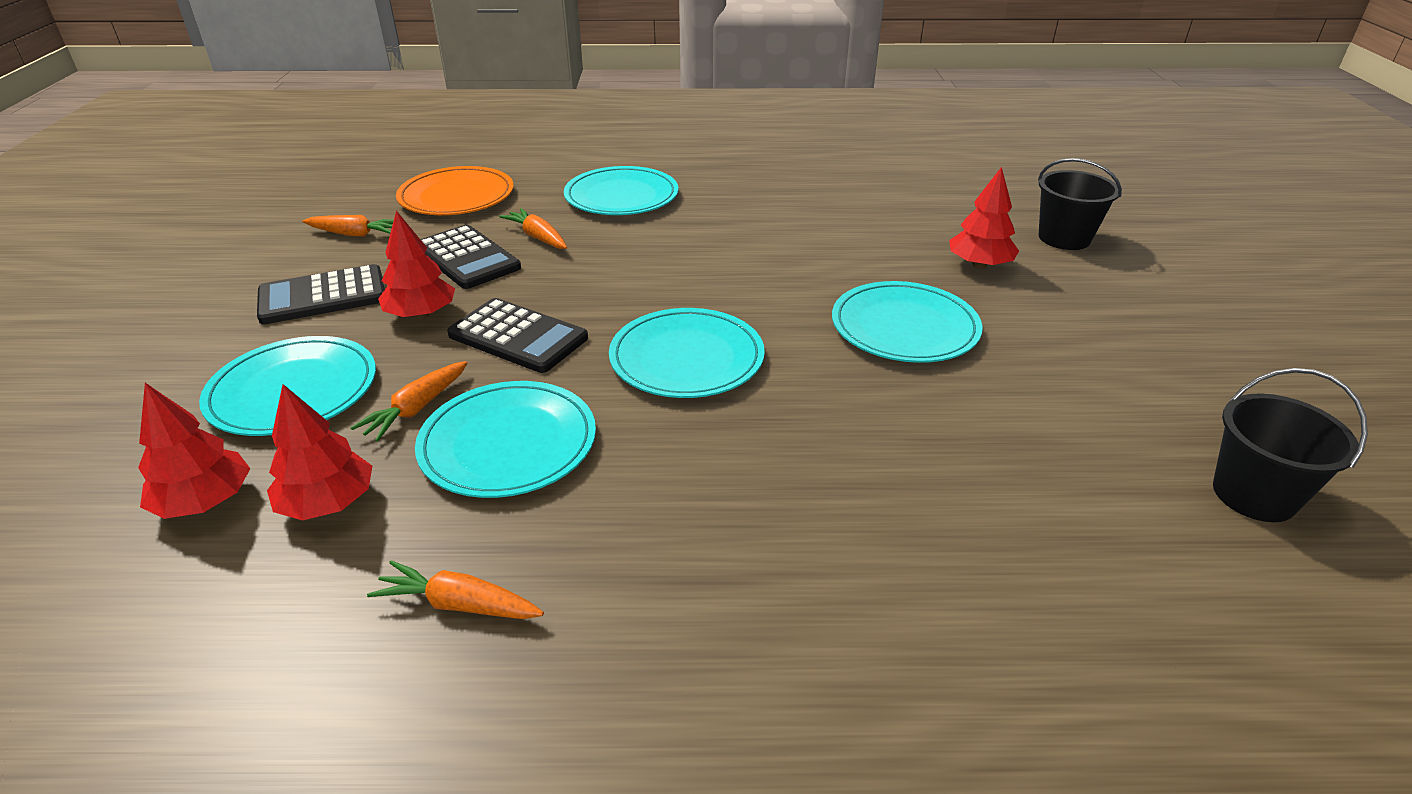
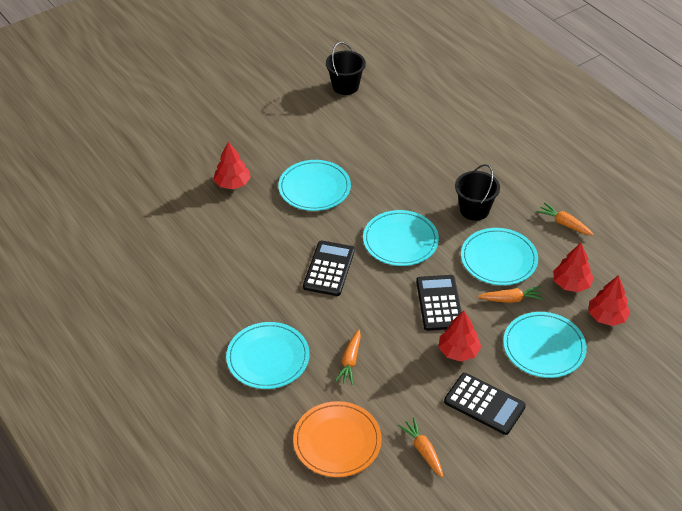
camera: 125 degrees left, 10 degrees up
orange carrot [367,560,544,619] -> orange carrot turned 150 degrees clockwise [536,203,594,236]
black calculator [420,225,521,289] -> black calculator moved to [303,241,355,296]
black bucket [1038,158,1122,250] -> black bucket moved to [455,164,500,221]

